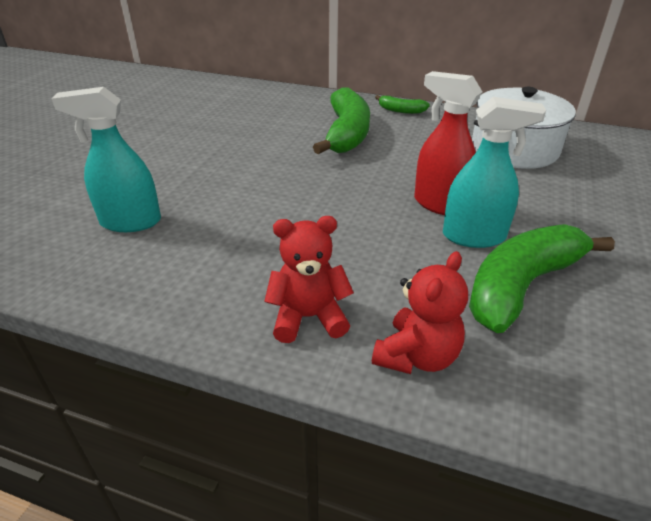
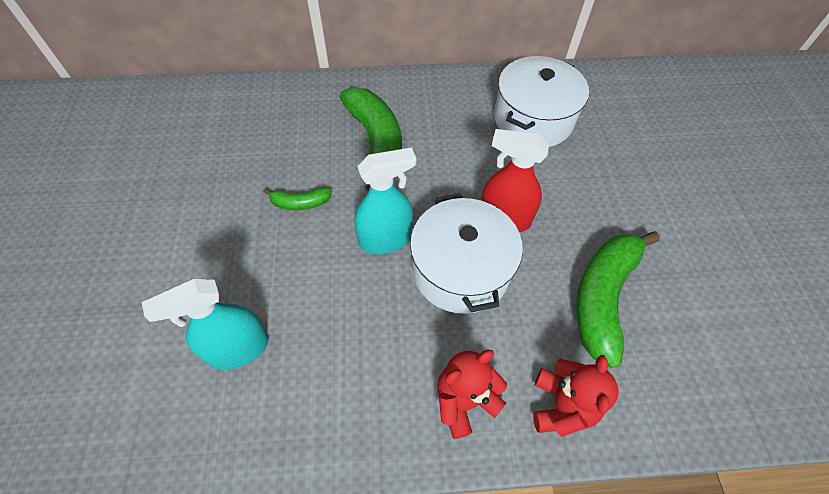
camera: 25 degrees left, 20 degrees up
green banana [375,95,430,114] -> green banana moved to [263,187,332,210]
turquoise spray bottle [443,97,546,248] -> turquoise spray bottle moved to [354,147,416,254]
none -> white pot [410,193,523,314]

